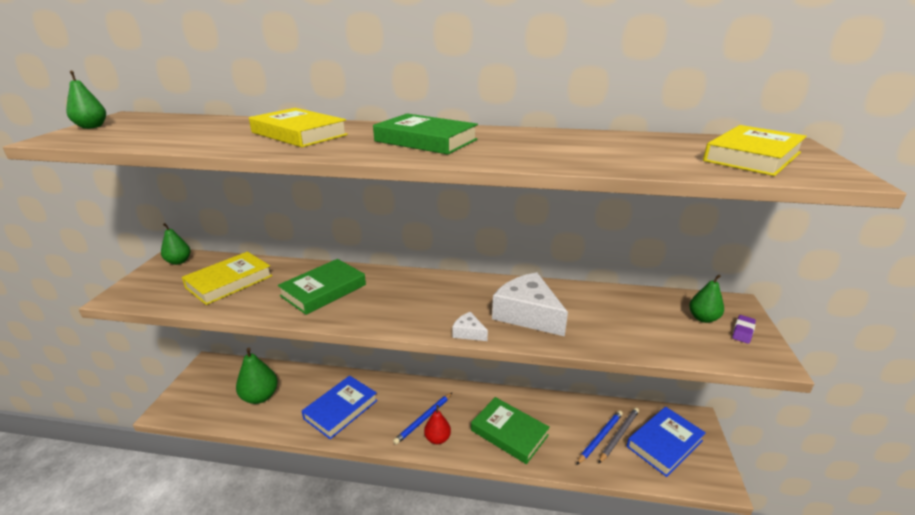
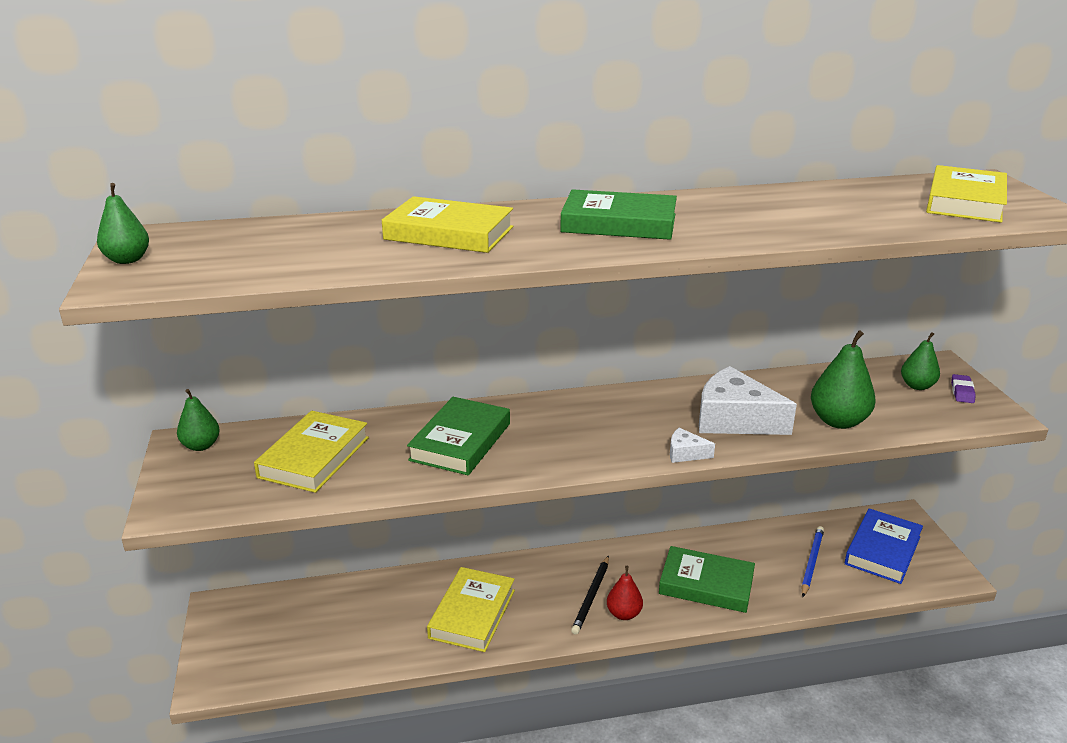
camera: 20 degrees left, 0 degrees up
green pear [236,348,278,404] -> green pear moved to [811,330,875,429]
blue book [302,376,378,439] -> yellow book [427,567,515,652]
blue pencil [393,392,453,445] -> black pencil [571,555,609,635]
grey pencil [599,408,639,463] -> none

